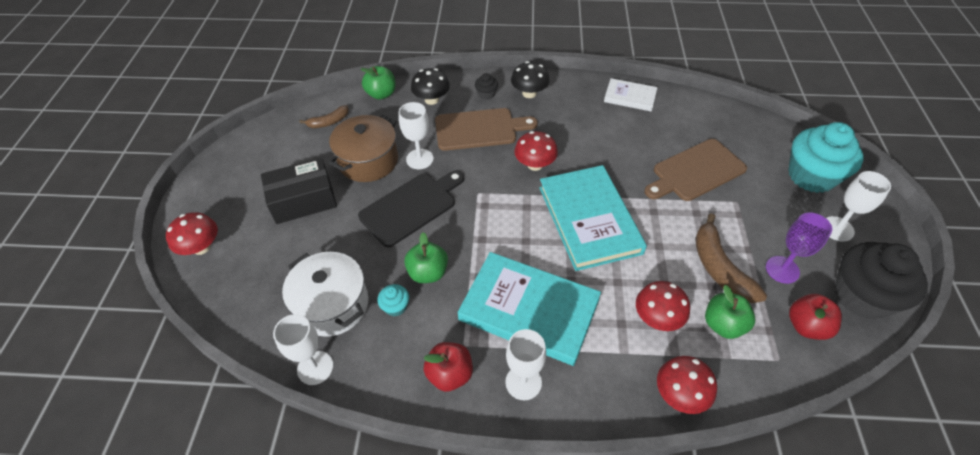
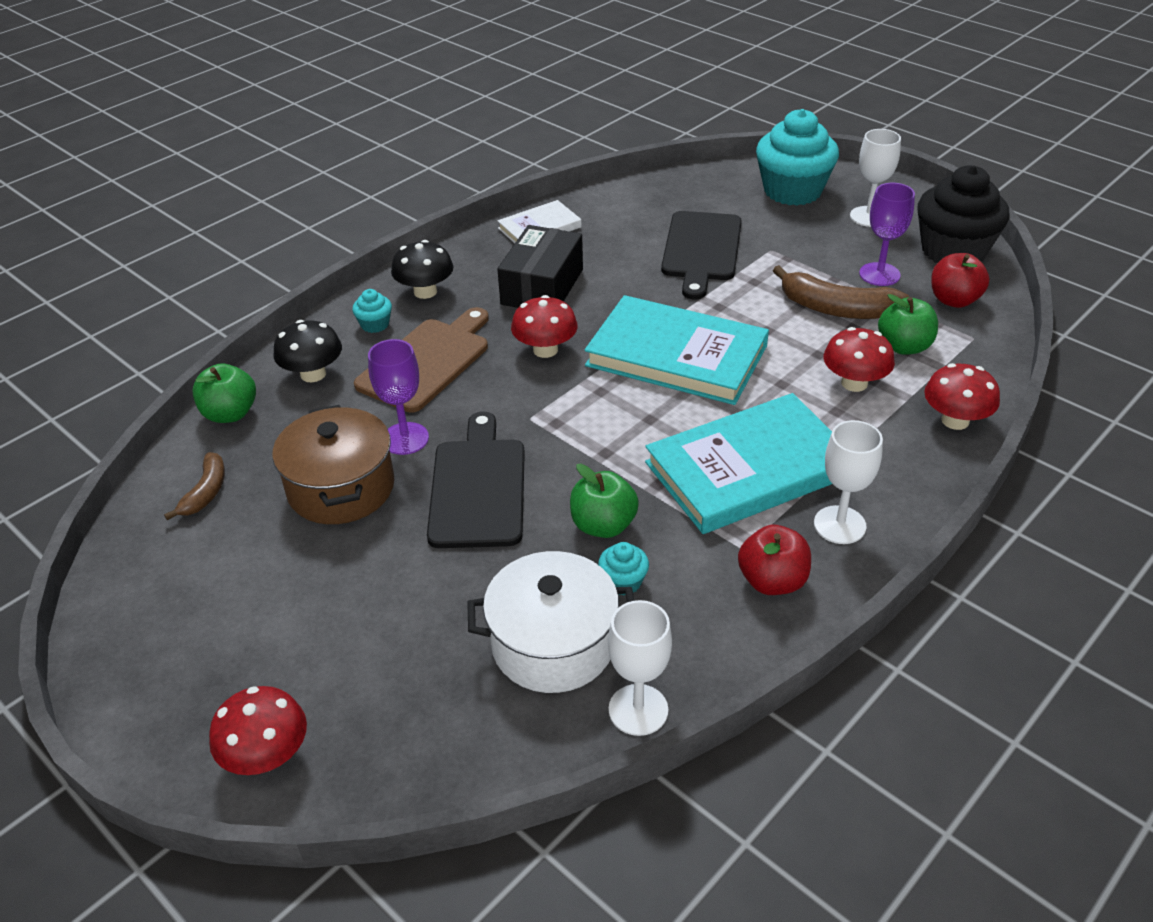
camera: 50 degrees left, 10 degrees down
black box [261,158,337,224] -> black box moved to [497,225,583,308]
white goblet [399,102,434,169] -> purple goblet [368,339,429,455]
black cupcake [475,73,498,100] -> turquoise cupcake [352,289,392,333]
brown cutting board [644,139,747,201] -> black cutting board [661,211,742,299]

